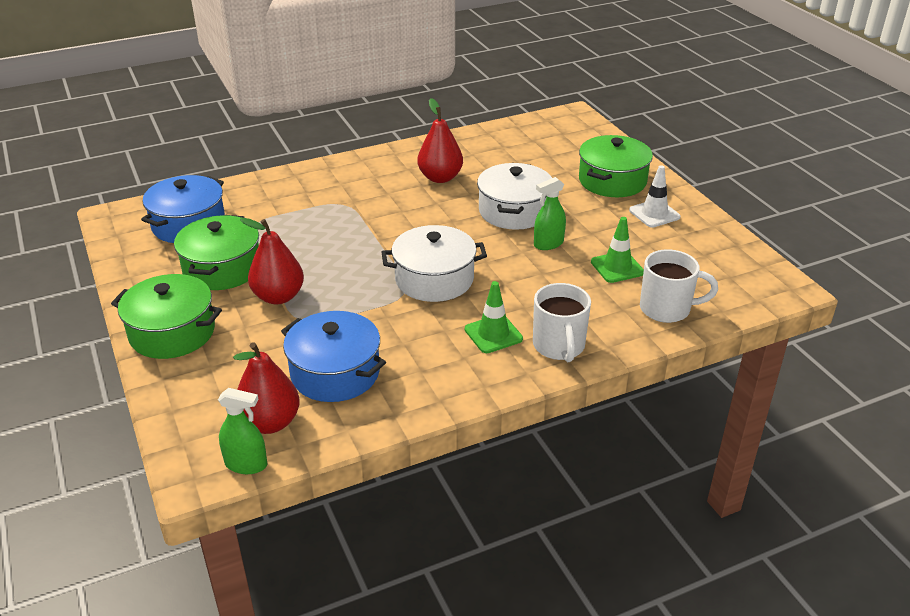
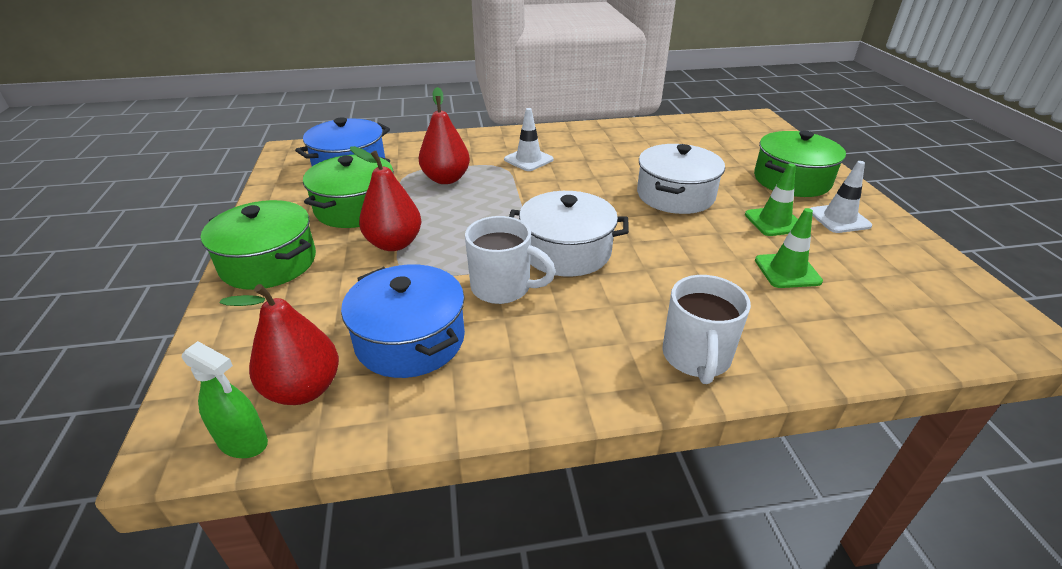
camera: 15 degrees right, 0 degrees up
red pear [417,98,463,183] -> red pear moved to [419,87,470,184]
green traffic cone [465,281,523,353] -> green traffic cone moved to [745,163,798,236]
green spray bottle [534,177,566,250] -> none
white mug [640,249,718,323] -> white mug moved to [465,216,556,304]
none -> white traffic cone [504,108,554,171]

